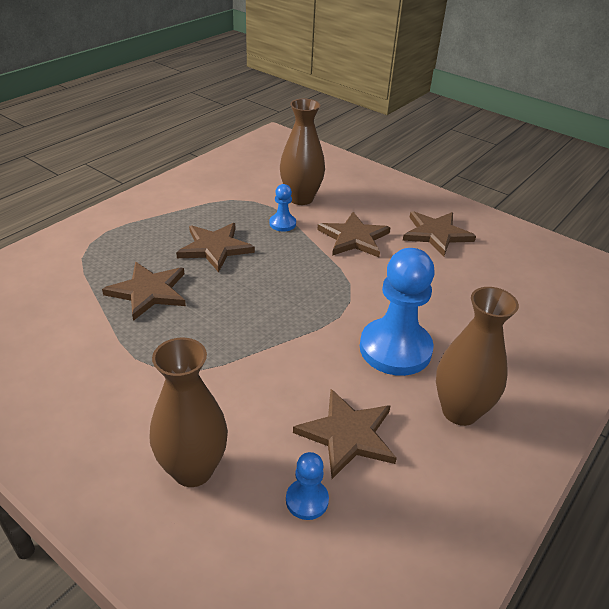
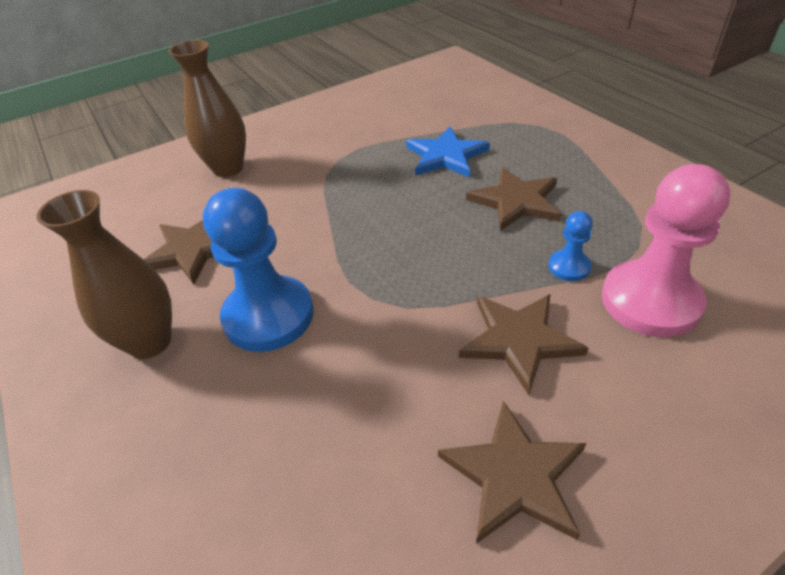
camera: 115 degrees right, 5 degrees up
brown star [102,262,186,321] -> blue star [406,126,490,178]
brown vase [280,98,325,205] -> pink pawn [602,164,730,337]
blue pawn [286,452,329,520] -> none

